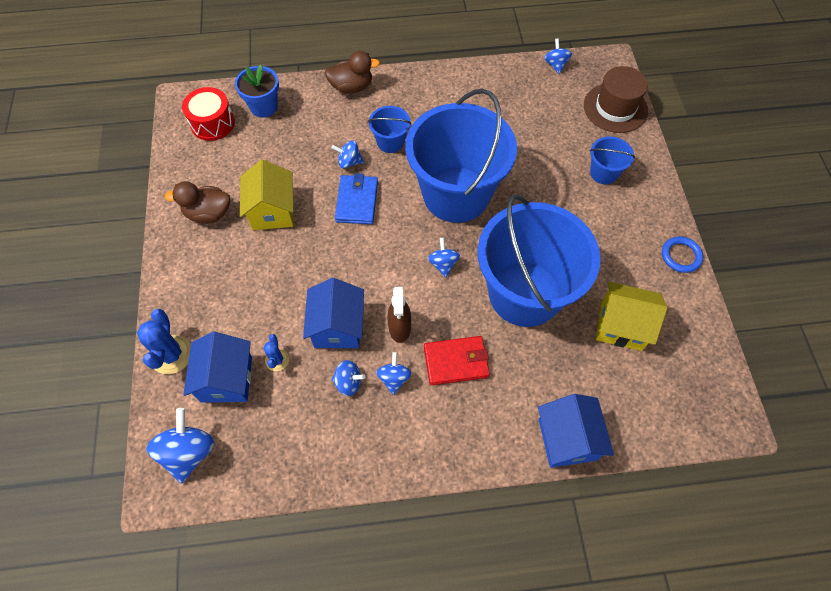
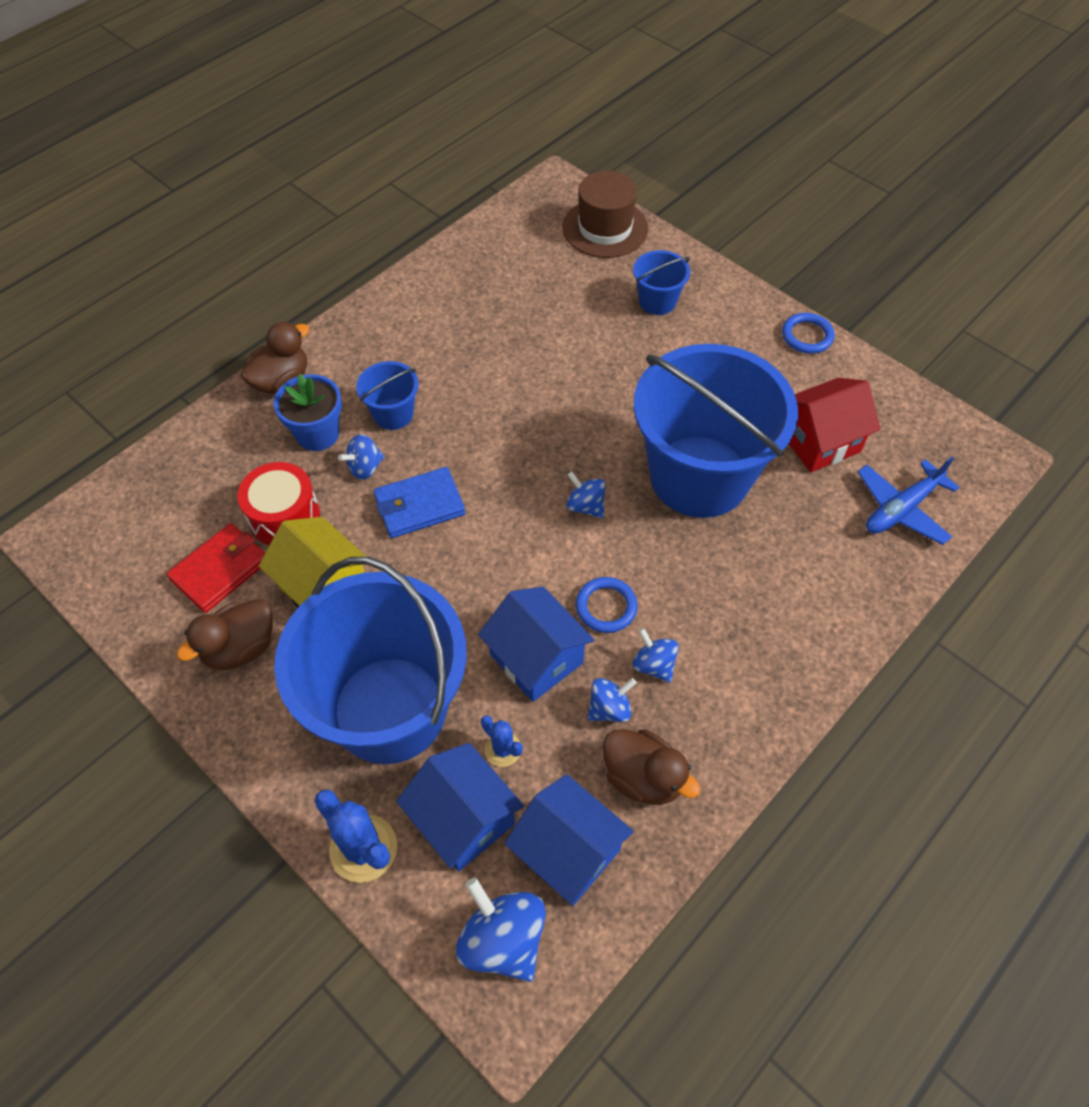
camera: 40 degrees left, 5 degrees down
red drum [182,87,235,141] -> red drum moved to [237,462,320,545]
blue flower pot [235,65,279,118] -> blue flower pot moved to [274,374,342,451]
blue wallet [335,173,378,224] -> blue wallet turned 75 degrees counterclockwise [373,467,465,538]
brown spray bottle [387,287,411,343] -> blue ring [576,577,638,633]
blue bucket [405,89,517,223] -> blue bucket moved to [274,557,467,764]
red wallet [424,336,490,385] -> red wallet moved to [167,523,265,613]
blue house [538,394,614,468] -> blue house moved to [504,774,634,906]
blue spinning top [544,38,572,74] -> none
yellow house [596,281,668,351] -> red house [789,378,881,472]
none -> brown duck [603,729,701,805]
none -> blue plane [858,457,960,545]

